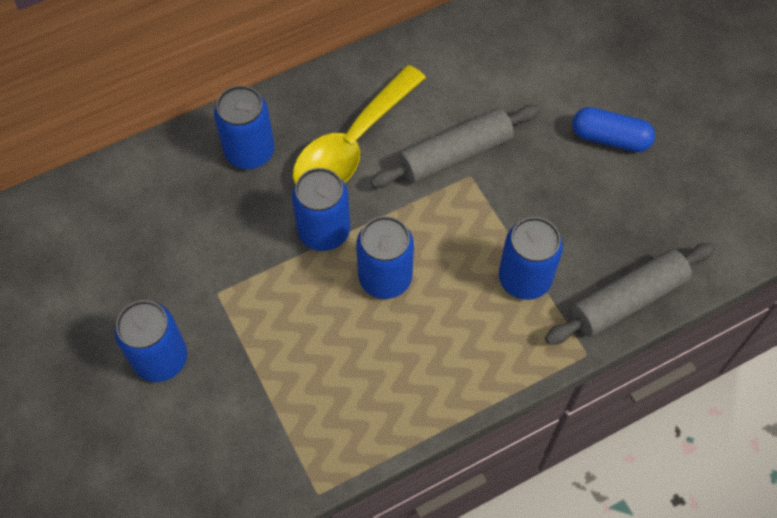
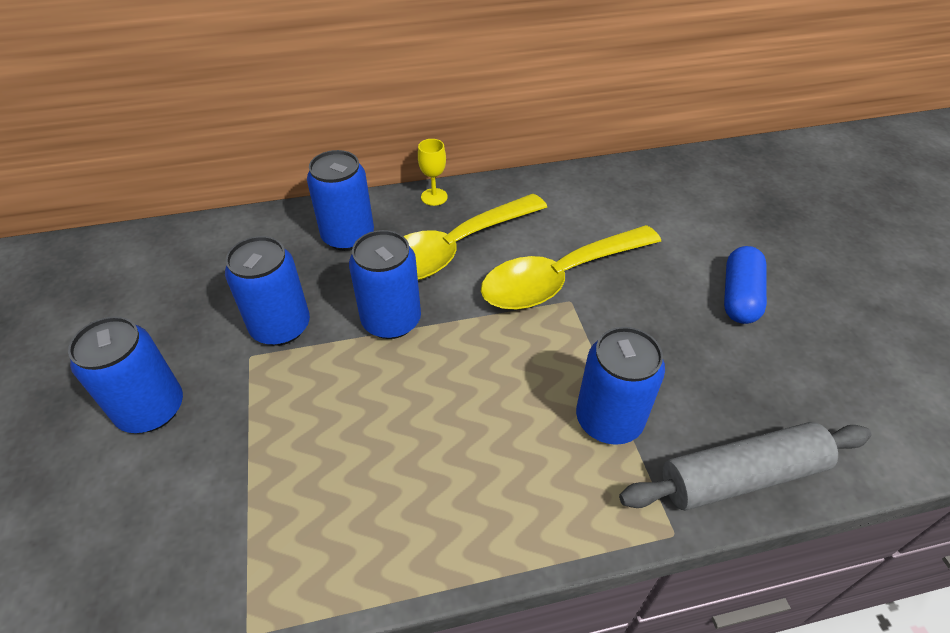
camera: 15 degrees right, 15 degrees down
blue can [356,216,414,299] -> blue can moved to [225,236,310,346]
grey rolling pin [370,105,540,188] -> yellow spoon [481,225,661,310]
blue capsule [572,107,655,152] -> blue capsule turned 75 degrees clockwise [724,246,767,324]
none -> yellow goblet [418,139,448,206]

